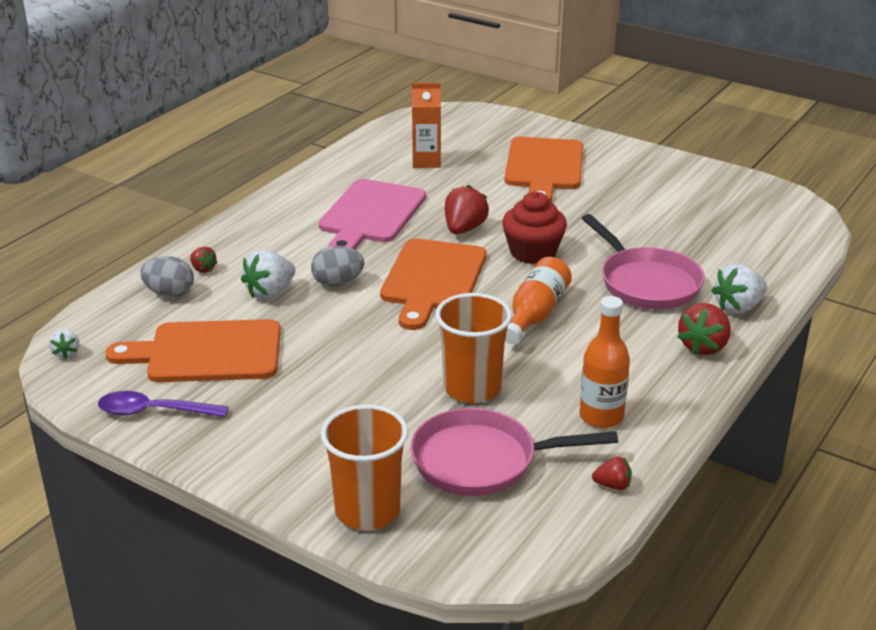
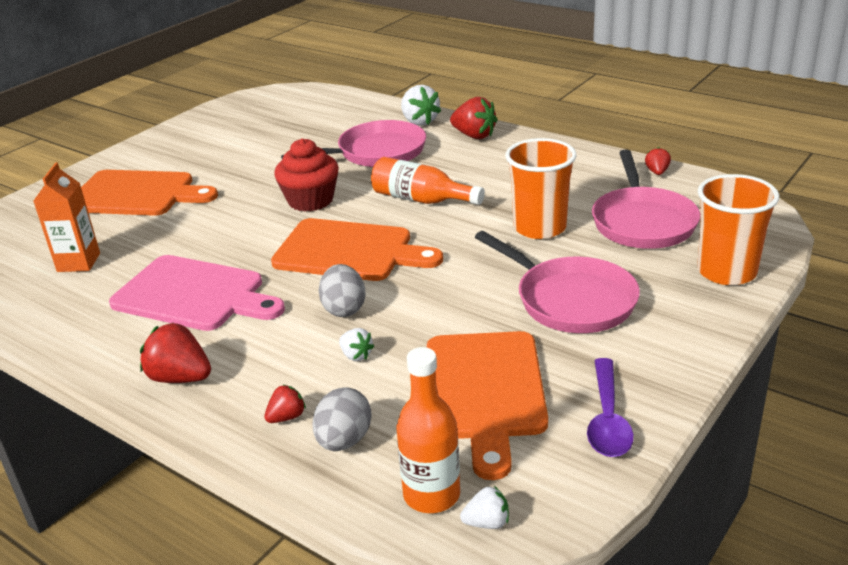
camera: 85 degrees left, 0 degrees up
white strawberry [241,250,295,299] -> white strawberry [339,328,374,361], size x0.55
red strawberry [445,185,489,234] -> red strawberry moved to [140,322,211,383]
orange bottle [579,296,630,428] -> orange bottle moved to [397,347,460,513]
none -> pink pan [475,231,640,333]

